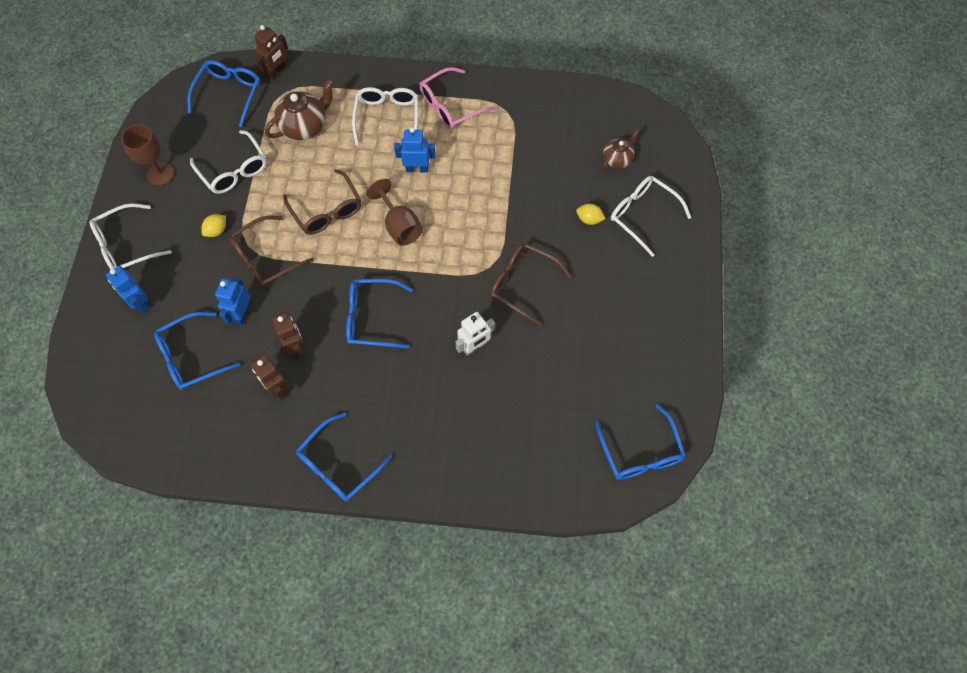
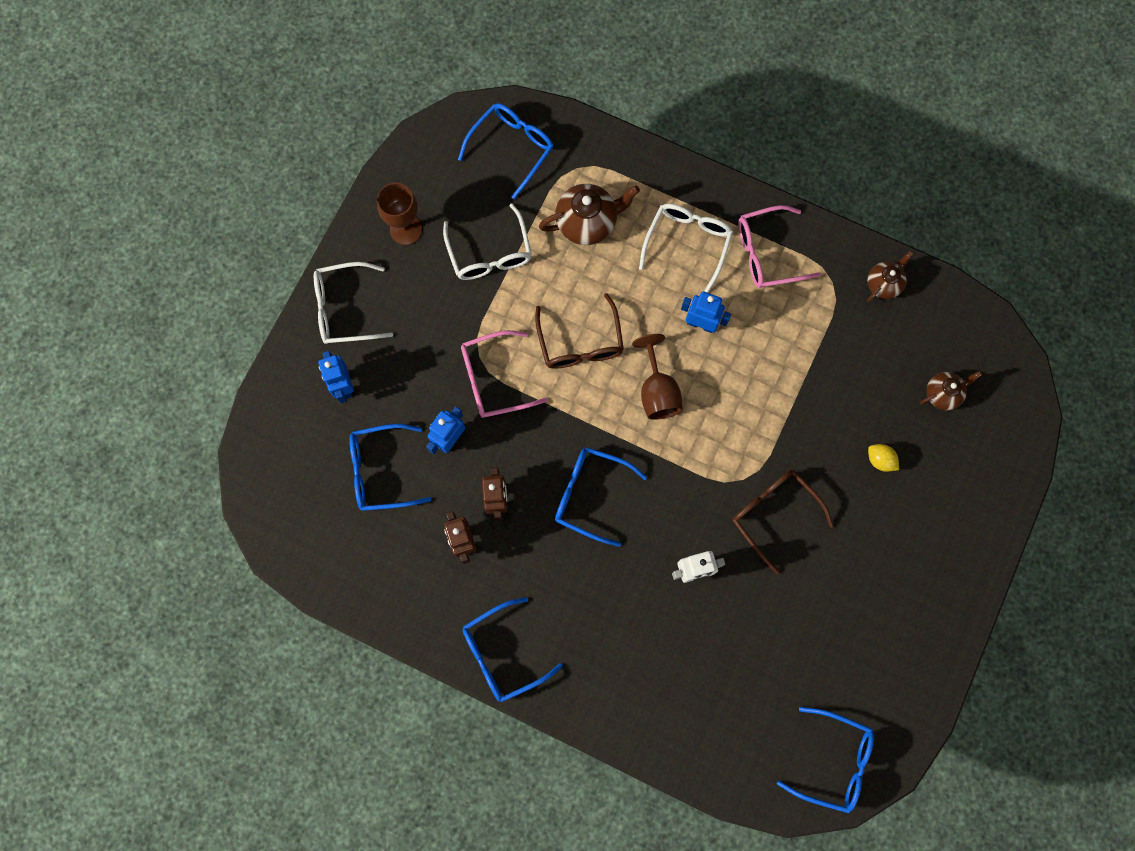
camera: 20 degrees right, 10 degrees up
yellow lemon [201,214,226,237] -> none
brown glasses [229,216,314,287] -> pink glasses [461,330,547,418]
brown robot [254,25,288,79] -> none
blue glasses [595,405,686,480] -> blue glasses turned 75 degrees counterclockwise [777,707,874,813]
white glasses [611,176,691,257] -> none
none -> brown teapot [867,251,914,302]

